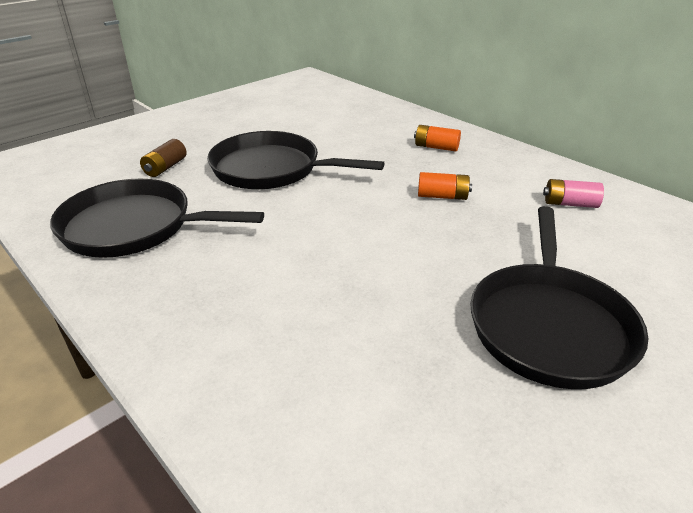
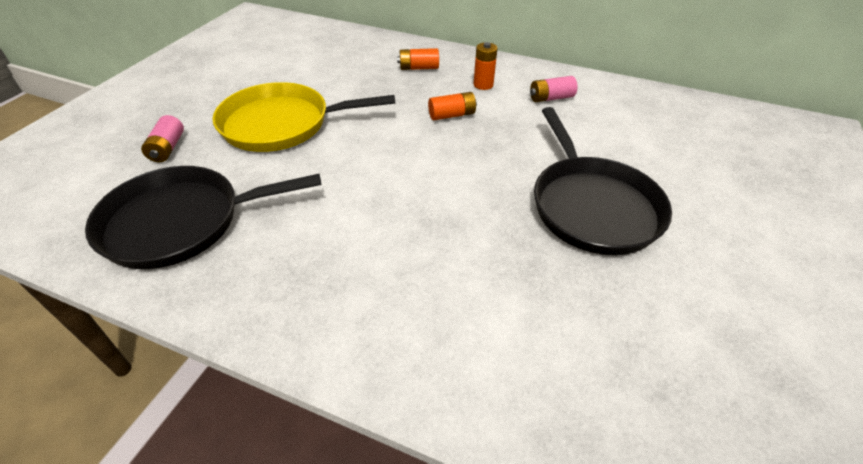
camera: 25 degrees left, 10 degrees up
brown battery [140,139,186,177] -> pink battery [141,115,184,162]
black pan [207,131,384,189] -> yellow pan [212,82,395,152]
none -> orange battery [474,42,497,90]

